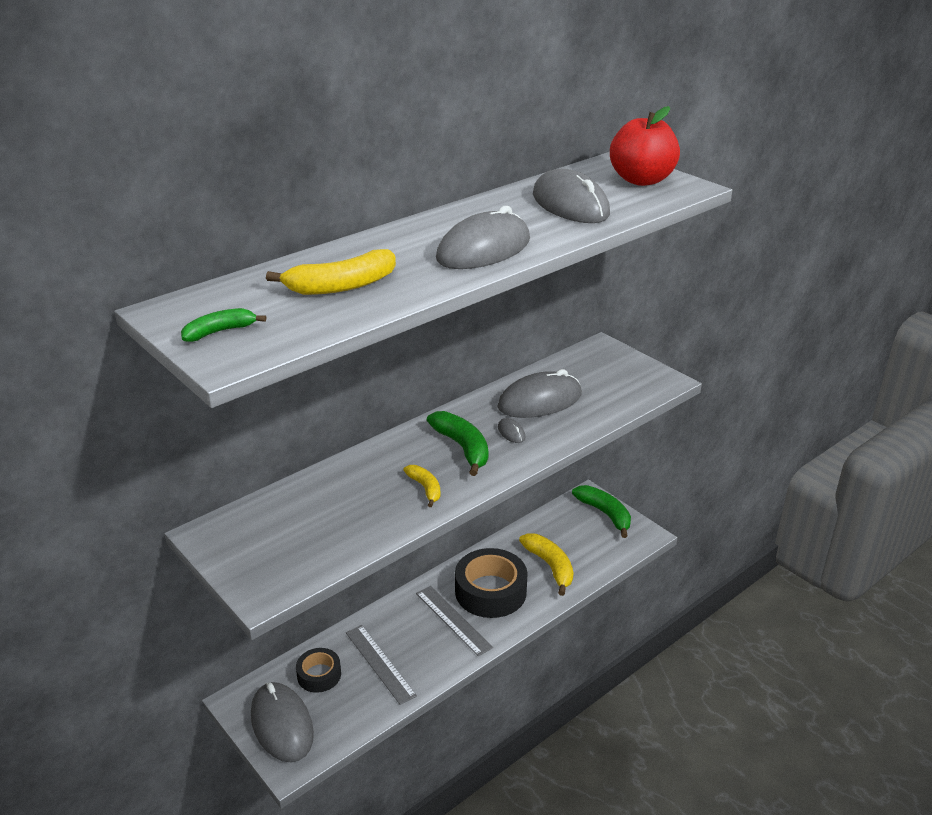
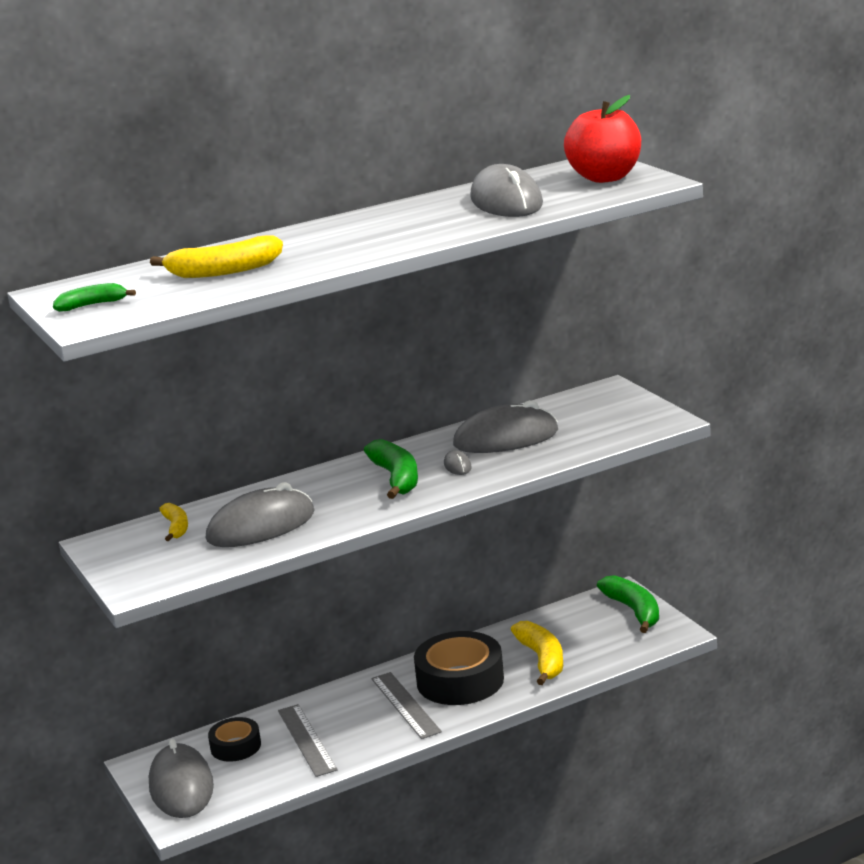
camera: 15 degrees right, 10 degrees down
yellow banana [403,465,441,507] -> yellow banana moved to [159,503,188,541]
grey mouse [436,206,530,269] -> grey mouse moved to [206,482,315,547]

